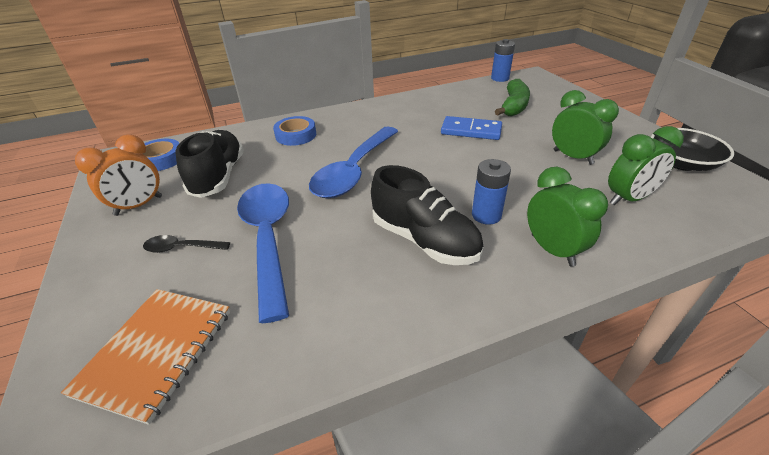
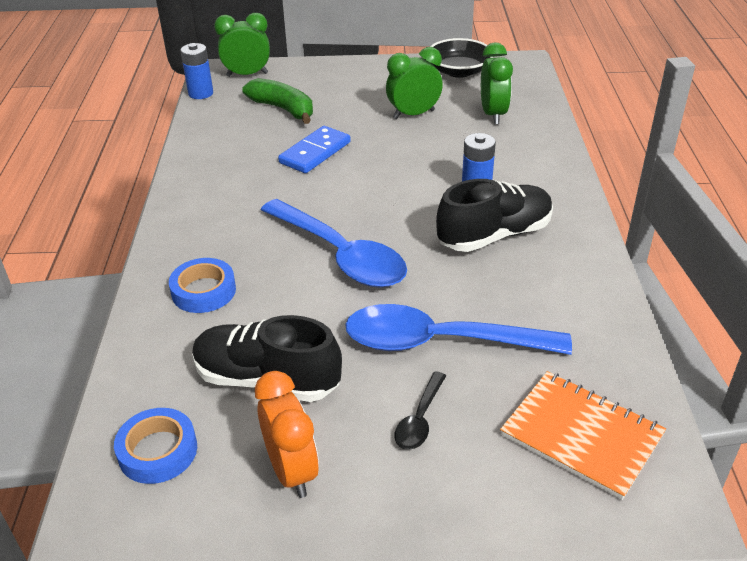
camera: 70 degrees left, 0 degrees up
green clock [527,167,608,267] -> green clock moved to [214,13,270,77]

